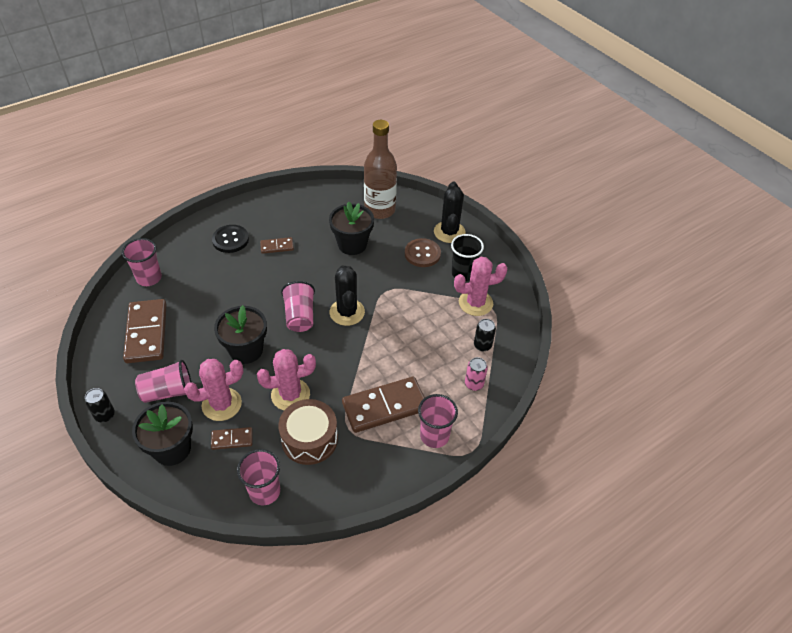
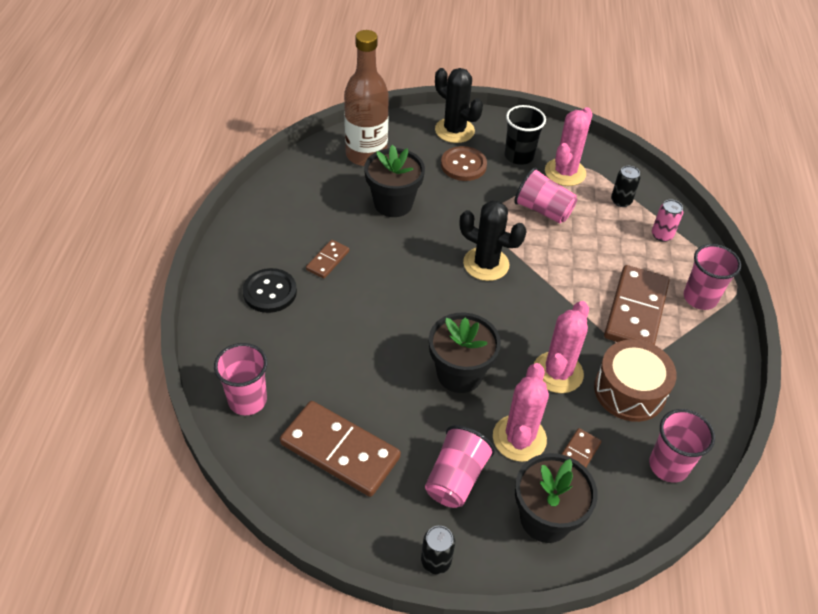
camera: 50 degrees left, 0 degrees up
pink cup [281,281,315,332] -> pink cup moved to [514,168,577,224]

